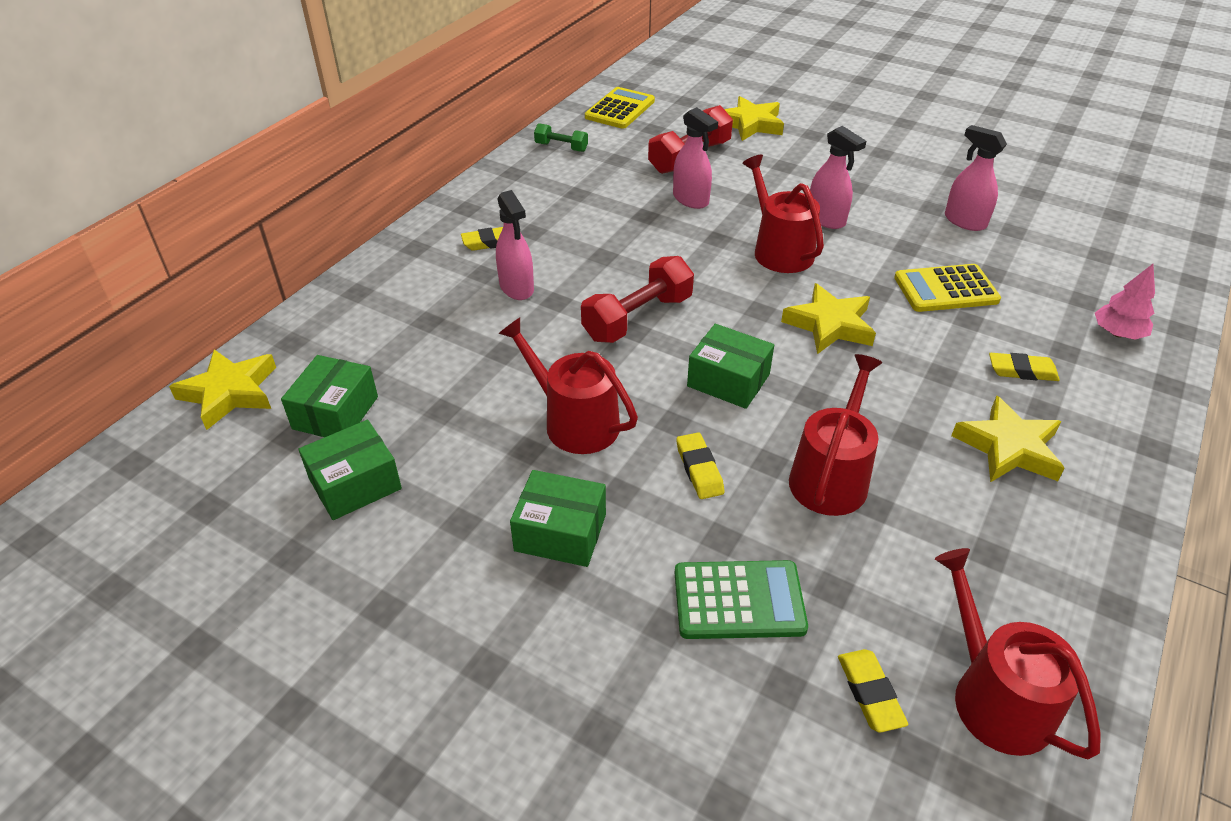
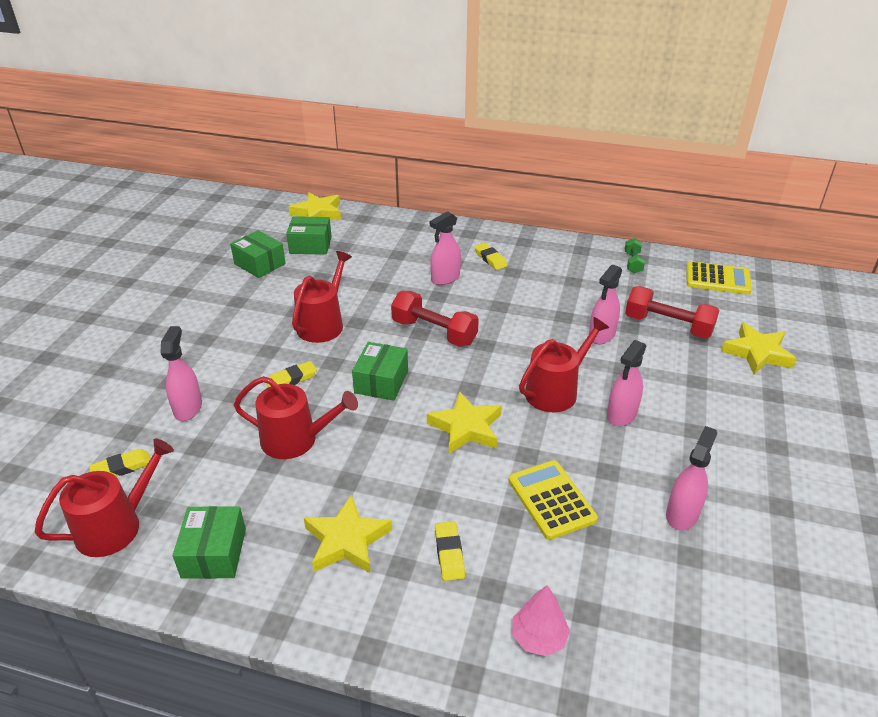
camera: 75 degrees right, 5 degrees down
green box [510,470,606,567] -> green box moved to [173,506,246,579]
green calculator [675,560,808,639] -> pink spray bottle [160,326,202,421]

